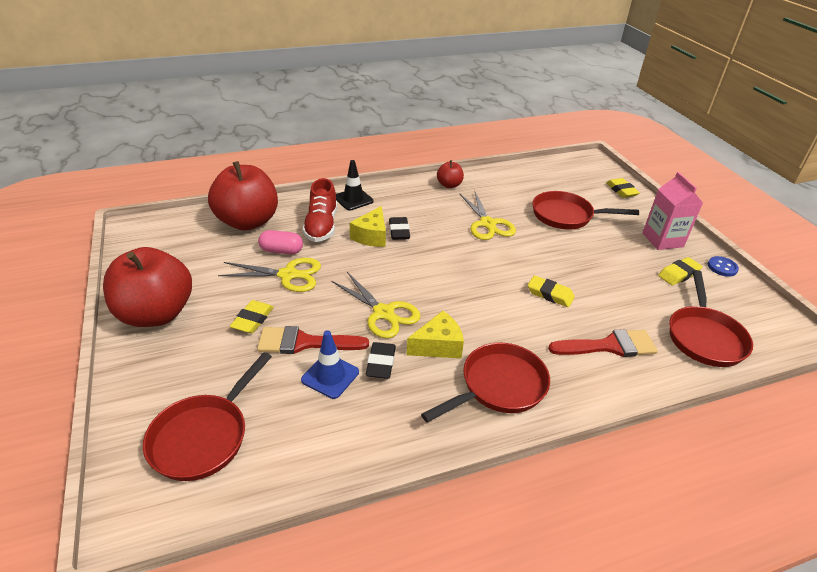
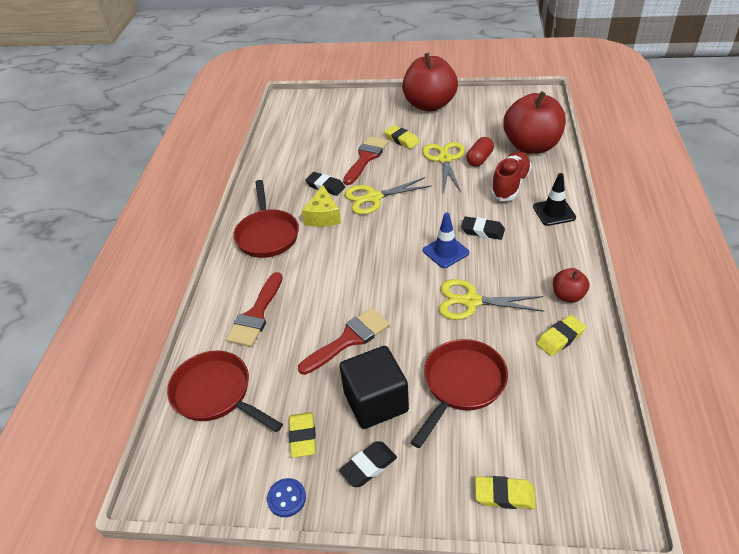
camera: 120 degrees right, 5 degrees up
red pan [143,352,272,481] -> none
yellow scissors [218,258,321,292] -> yellow scissors turned 150 degrees clockwise [422,142,465,192]
pink capsule [258,230,303,254] -> red capsule [466,137,494,167]
blue traffic cone [301,330,359,399] -> blue traffic cone moved to [423,213,469,268]
red shoe [303,178,337,242] -> red shoe turned 90 degrees clockwise [491,151,532,201]
yellow cheese [350,206,386,247] -> none
yellow eraser [528,276,575,307] -> yellow eraser moved to [536,315,586,356]
pink carton [642,172,703,250] -> black eraser [339,441,397,487]
none -> red brush [298,308,390,375]
none -> black cube [339,346,409,429]

